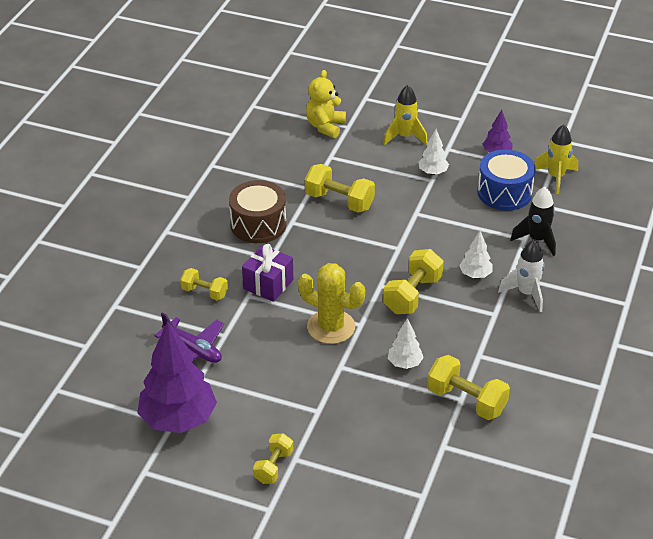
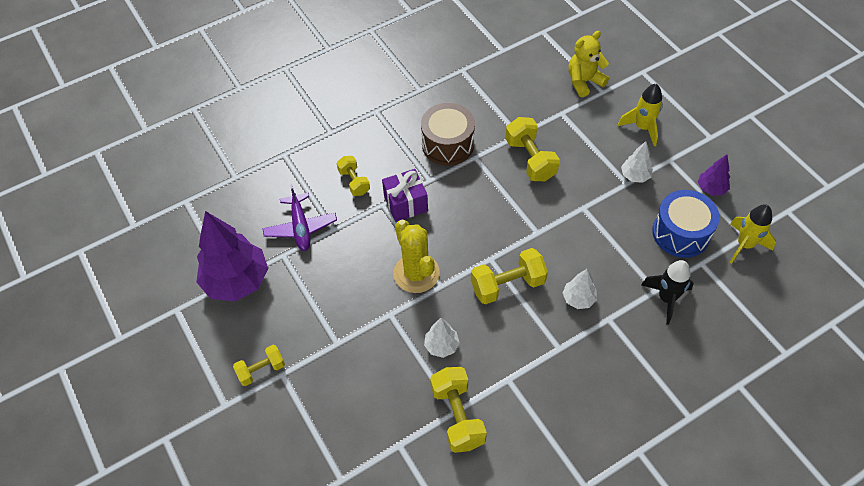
camera: 40 degrees right, 15 degrees up
white rocket [498,240,545,312] -> none

